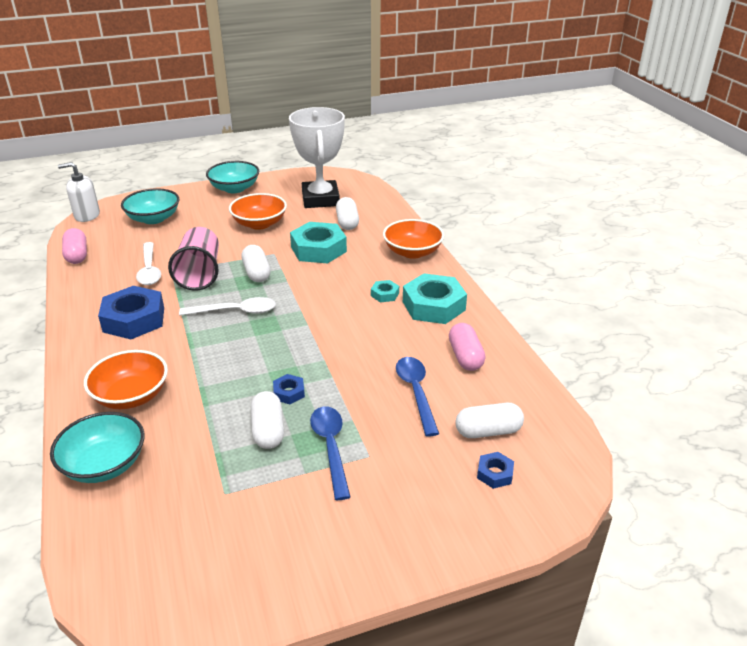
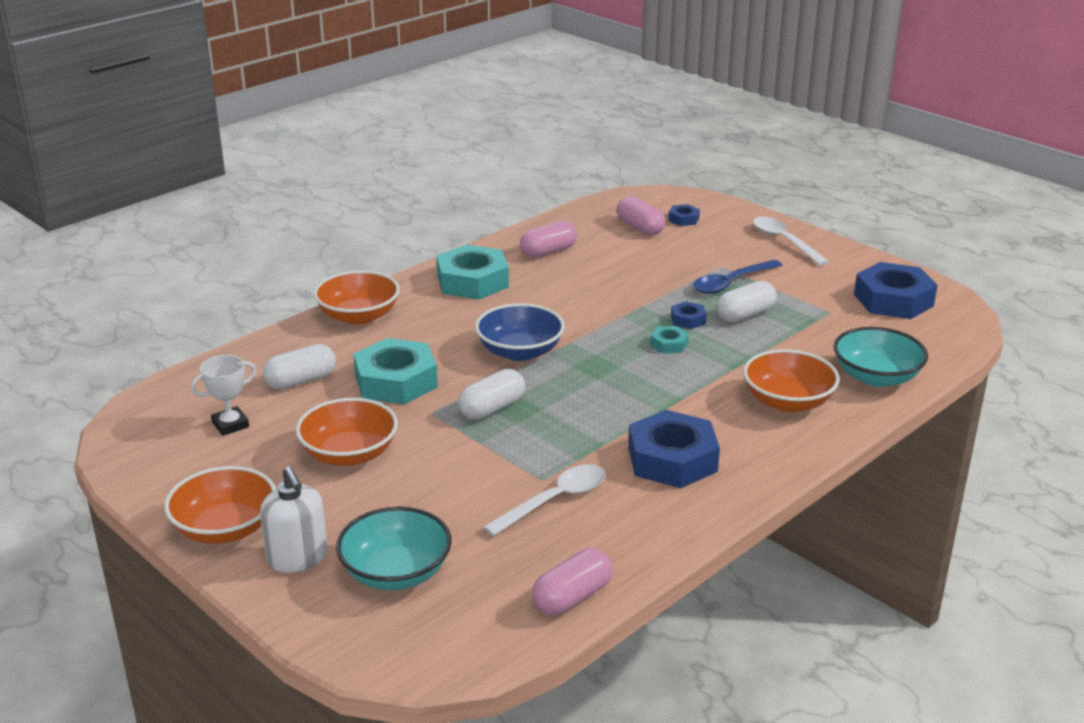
camera: 115 degrees left, 5 degrees down
white soap dispenser [58,162,100,222] -> white soap dispenser moved to [260,466,327,573]
pink cup [168,227,219,291] -> none
white spoon [179,297,276,316] -> white spoon moved to [753,216,829,266]
turquoise bowl [206,161,259,193] -> orange bowl [164,466,276,544]
white trophy [289,107,345,208] -> white trophy [191,355,257,436], size x0.45
turquoise nut [371,280,399,302] -> turquoise nut moved to [650,326,689,354]
blue spoon [396,357,439,437] -> none
white capsule [455,403,524,438] -> pink capsule [617,196,666,236]
none -> blue bowl [475,303,565,361]
none -> blue nut [854,262,938,319]

